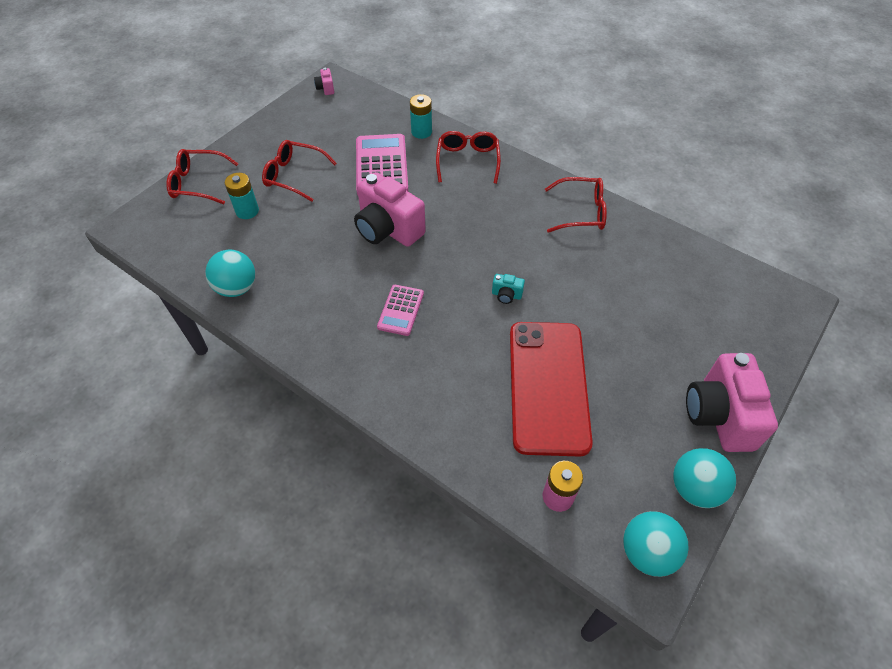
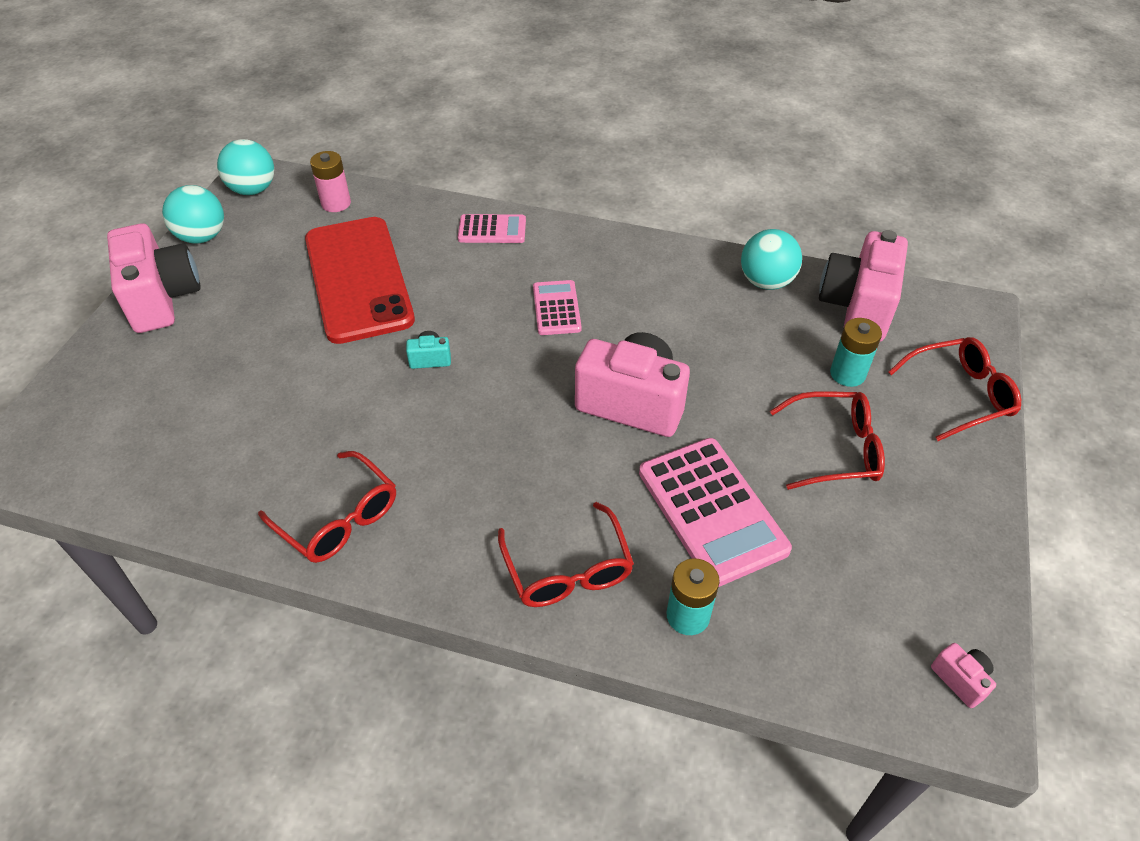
camera: 160 degrees right, 5 degrees down
red glasses [545,177,607,233] -> red glasses turned 120 degrees counterclockwise [258,451,396,563]
none -> pink calculator [458,214,526,243]
none -> pink camera [819,230,908,342]

